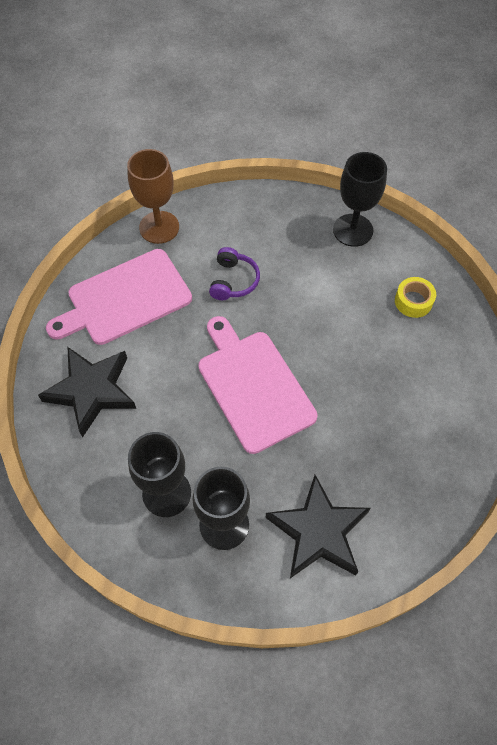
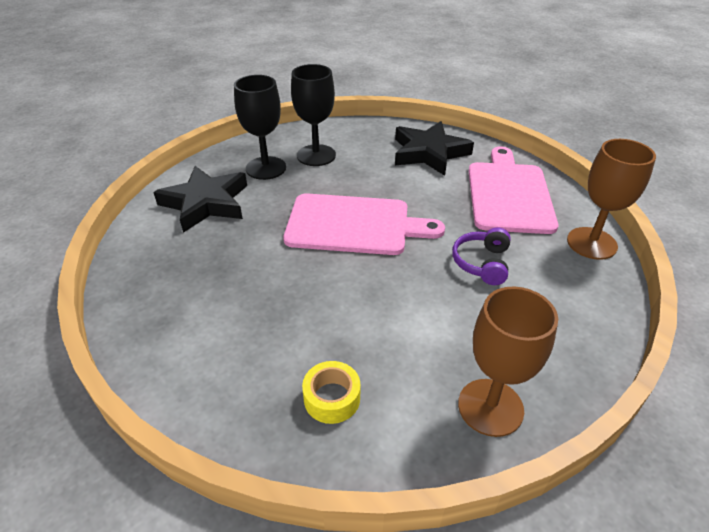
camera: 125 degrees right, 20 degrees down
purple headphones [209,247,260,300] -> purple headphones turned 60 degrees clockwise [452,227,511,285]
black goblet [333,152,387,247] -> brown goblet [458,286,558,437]

